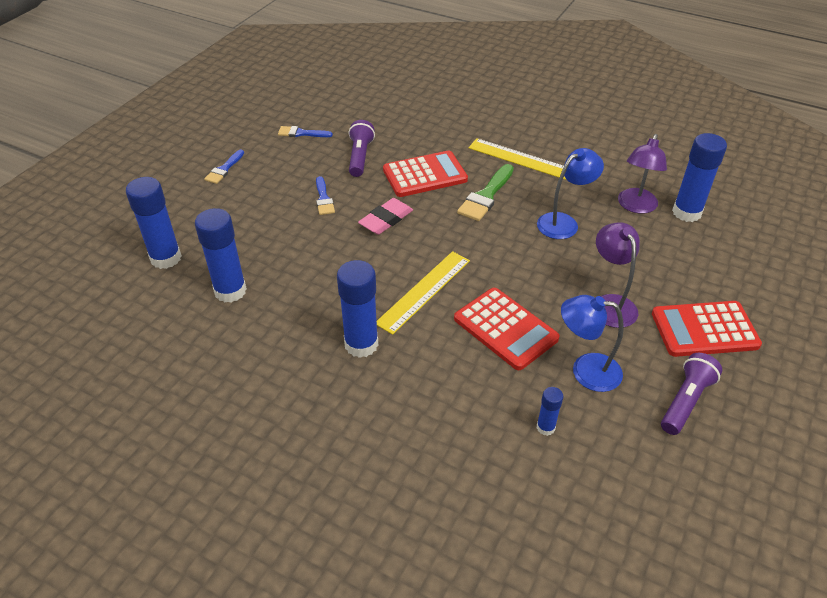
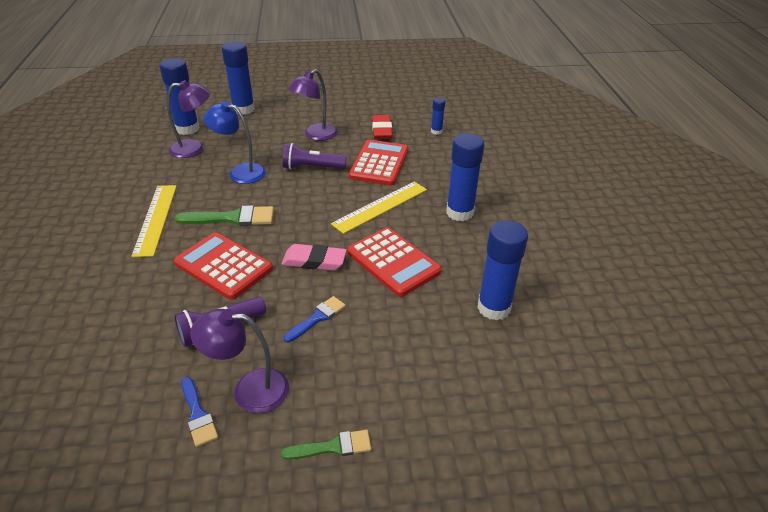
camera: 125 degrees left, 5 degrees down
blue glue stick [126,177,182,269] -> blue glue stick moved to [222,41,255,115]
blue brush [204,150,244,184] -> green brush [281,430,371,460]
yellow ruler [377,251,470,335] -> yellow ruler turned 45 degrees counterclockwise [331,182,427,234]
blue lamp [561,295,624,392] -> red eraser [372,115,393,139]
red calculator [652,301,762,357] -> red calculator moved to [347,227,442,297]
purple flashlight [661,353,722,435] -> purple flashlight moved to [283,143,347,169]
none -> purple lamp [190,309,289,413]

